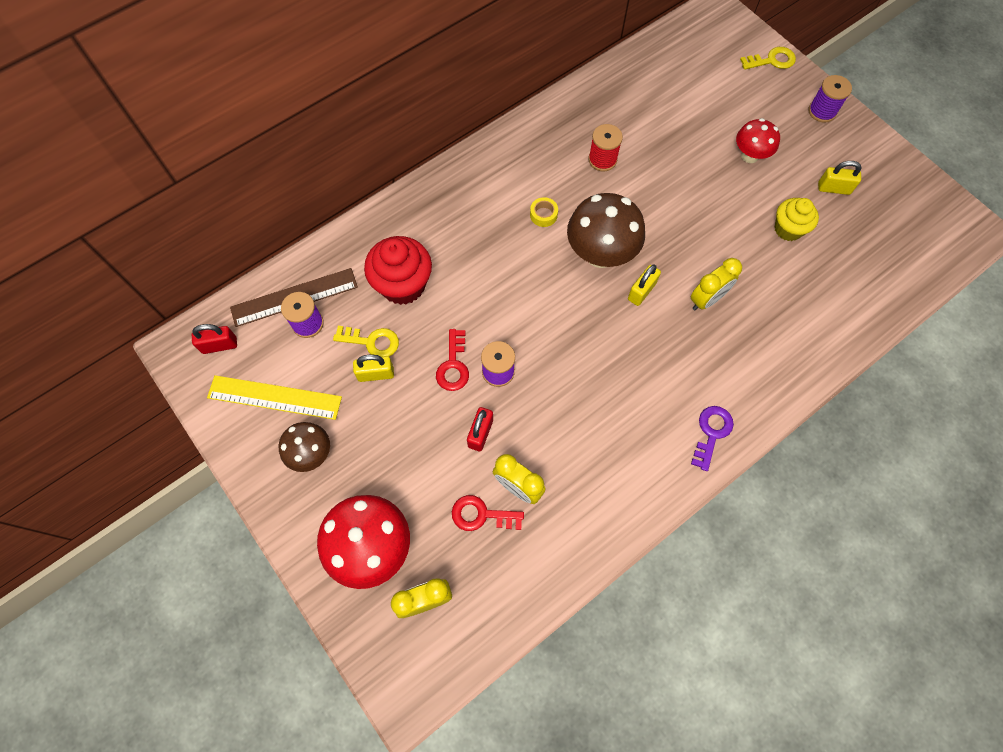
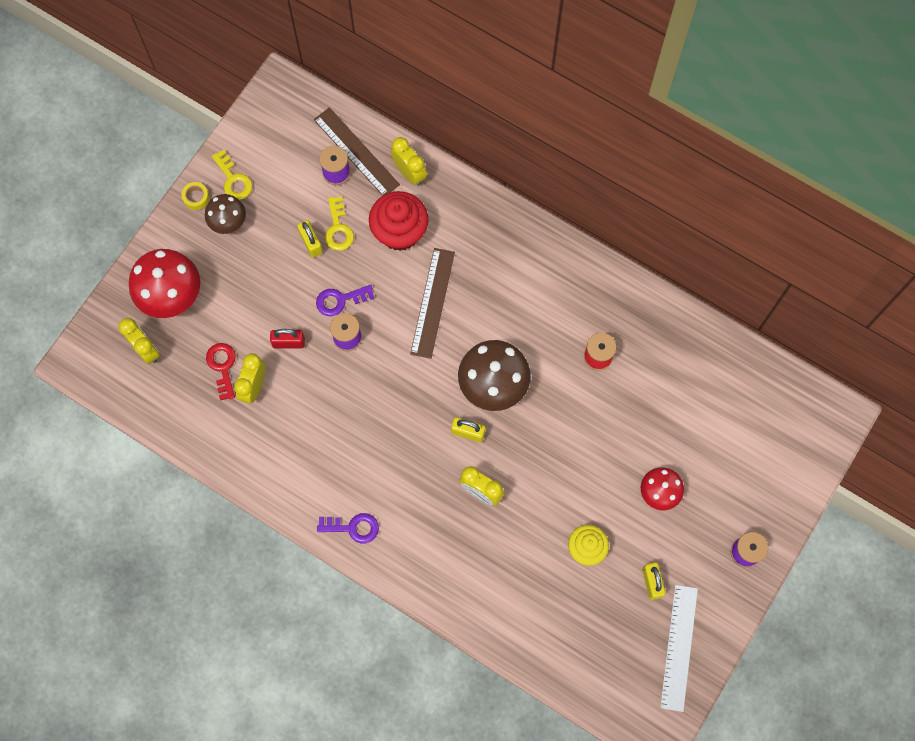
camera: 70 degrees right, 5 degrees up
red padlock [192,324,237,354] -> none
yellow ruler [207,375,342,420] -> none
red key [436,329,469,391] -> purple key [316,285,375,316]
yellow tape [530,197,558,227] -> yellow tape moved to [181,182,209,210]
yellow key [740,47,796,70] -> yellow key moved to [212,150,252,200]
none -> yellow clock [391,137,427,186]
none -> brown ruler [410,248,455,359]
none -> white ruler [660,585,698,712]

